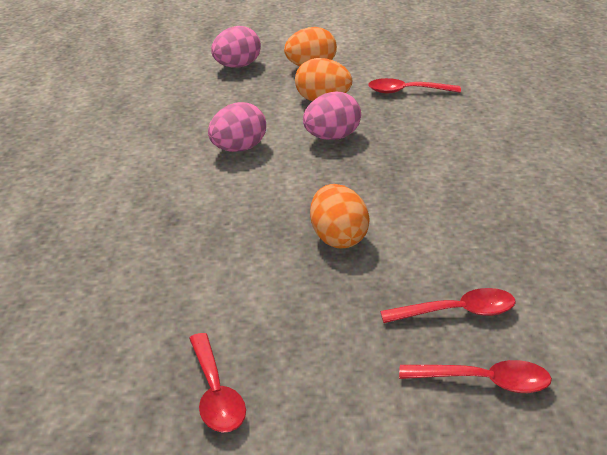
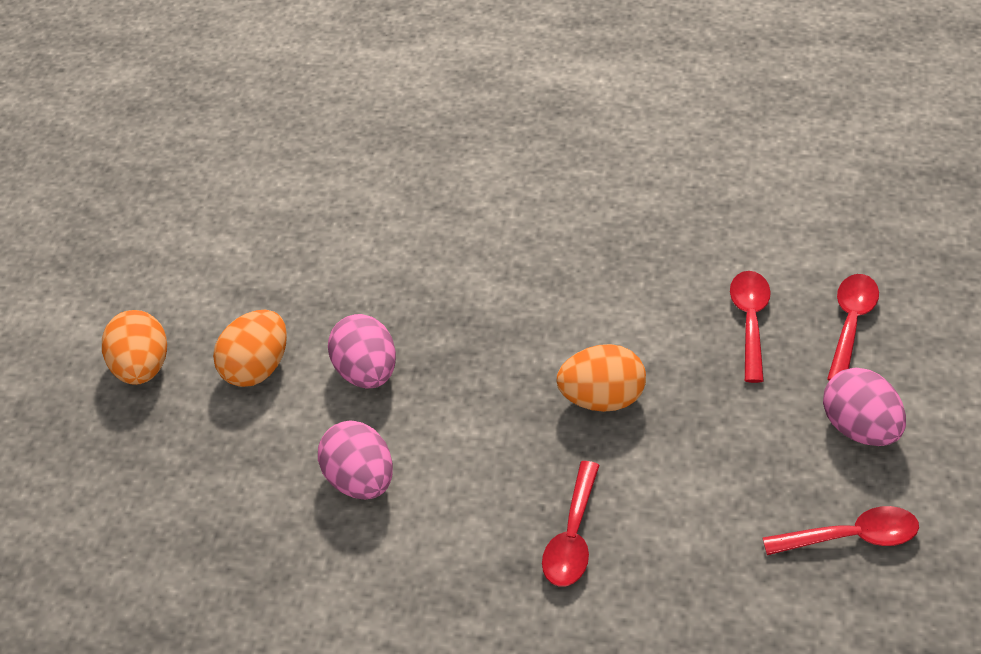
camera: 75 degrees left, 15 degrees up
pink egg [211,26,261,68] -> pink egg moved to [823,367,906,446]
red spoon [368,78,461,93] -> red spoon moved to [542,461,600,587]

